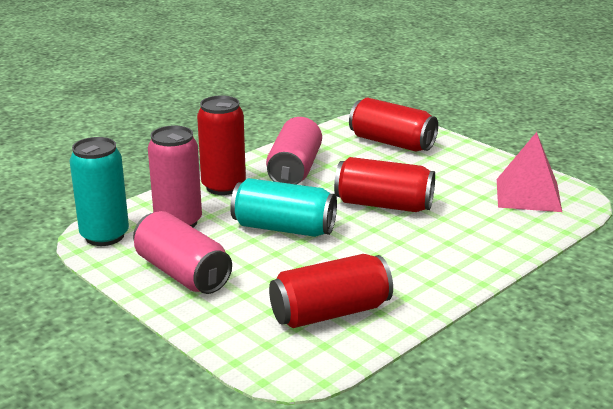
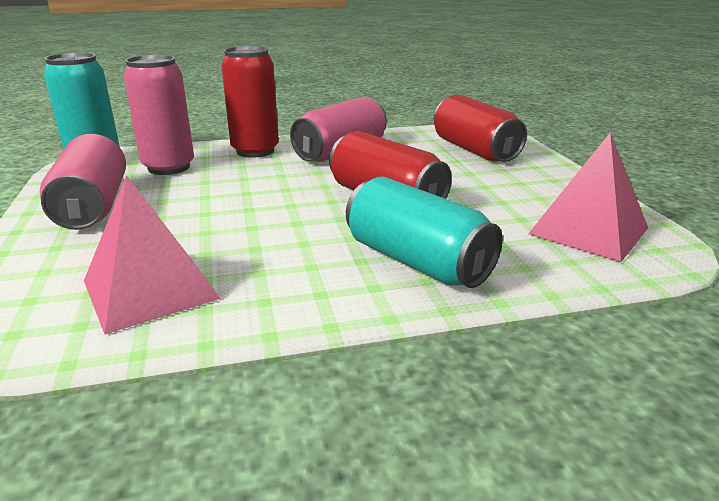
camera: 30 degrees right, 0 degrees up
turquoise can [230,178,337,237] -> turquoise can moved to [346,177,503,288]
red can [269,254,393,328] -> pink pyramid [84,175,221,334]

